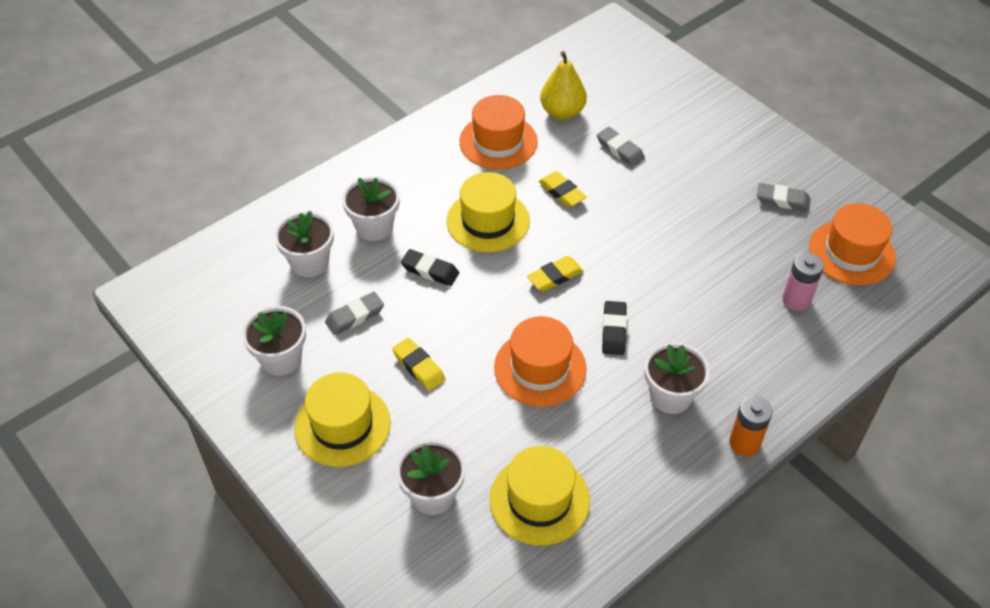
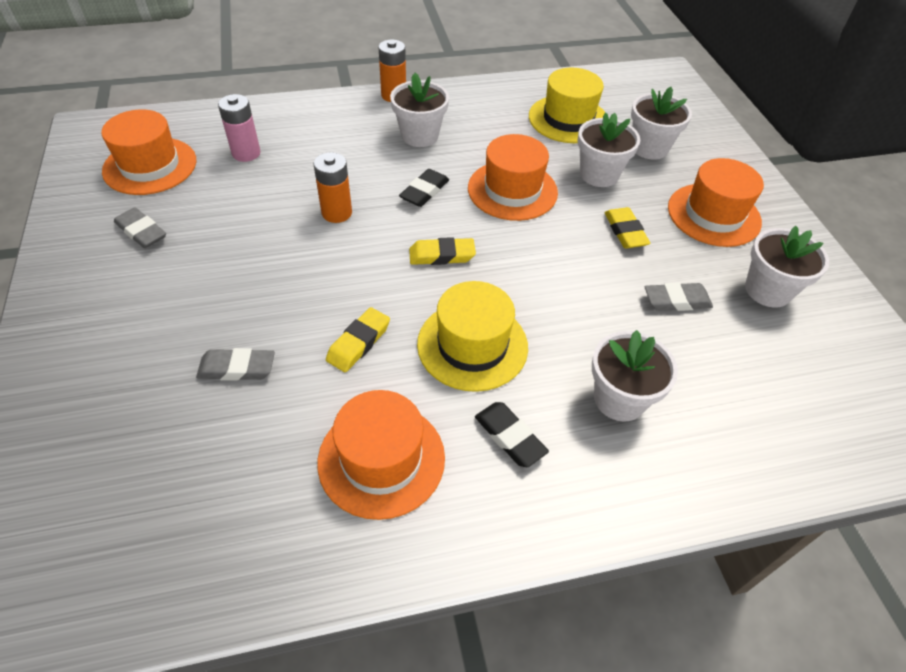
camera: 155 degrees left, 0 degrees up
white flower pot [274,211,334,277] -> white flower pot moved to [577,112,640,187]
yellow hat [294,372,390,467] -> orange hat [668,158,764,247]
black eraser [401,249,459,286] -> black eraser moved to [475,402,549,467]
yellow eraser [538,171,587,207] -> yellow eraser turned 45 degrees clockwise [326,307,390,372]
yellow pear [540,51,587,120] -> none
grey eraser [597,127,645,167] -> grey eraser turned 75 degrees counterclockwise [196,348,275,381]
none -> orange battery [314,152,352,223]

